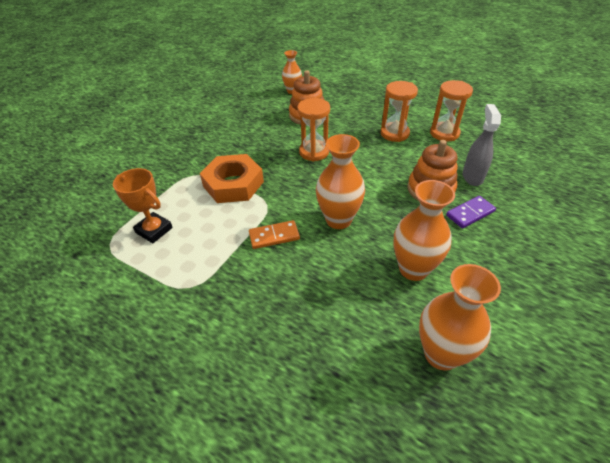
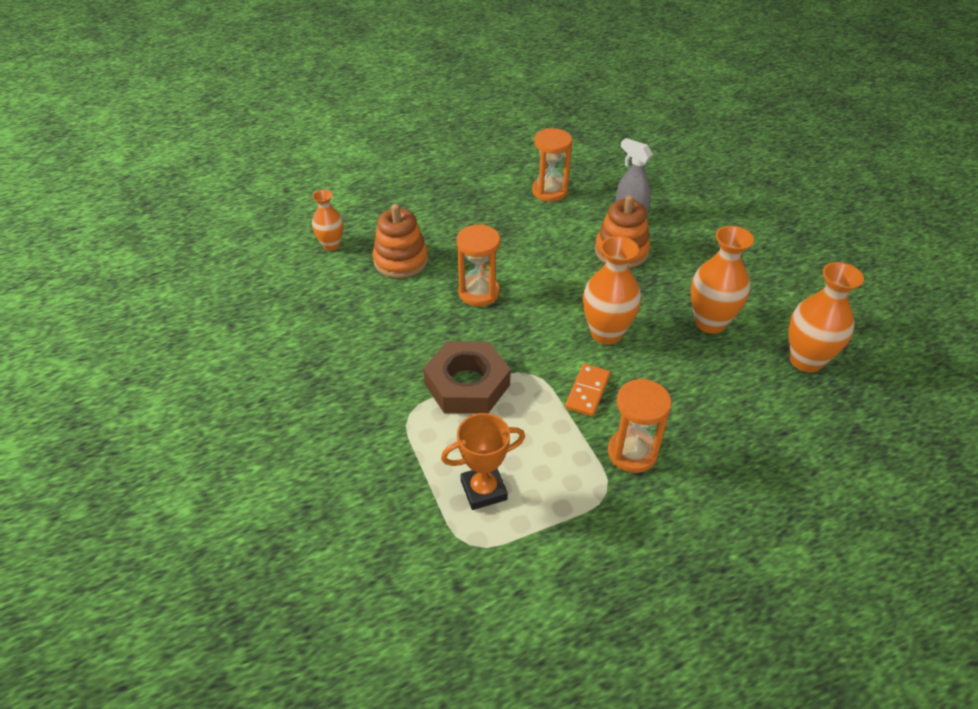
camera: 55 degrees left, 0 degrees up
orange nut [200,154,264,203] -> brown nut [423,341,511,414]
orange hourglass [380,81,418,142] -> orange hourglass moved to [608,378,672,473]
purple domino [446,196,496,228] -> none

